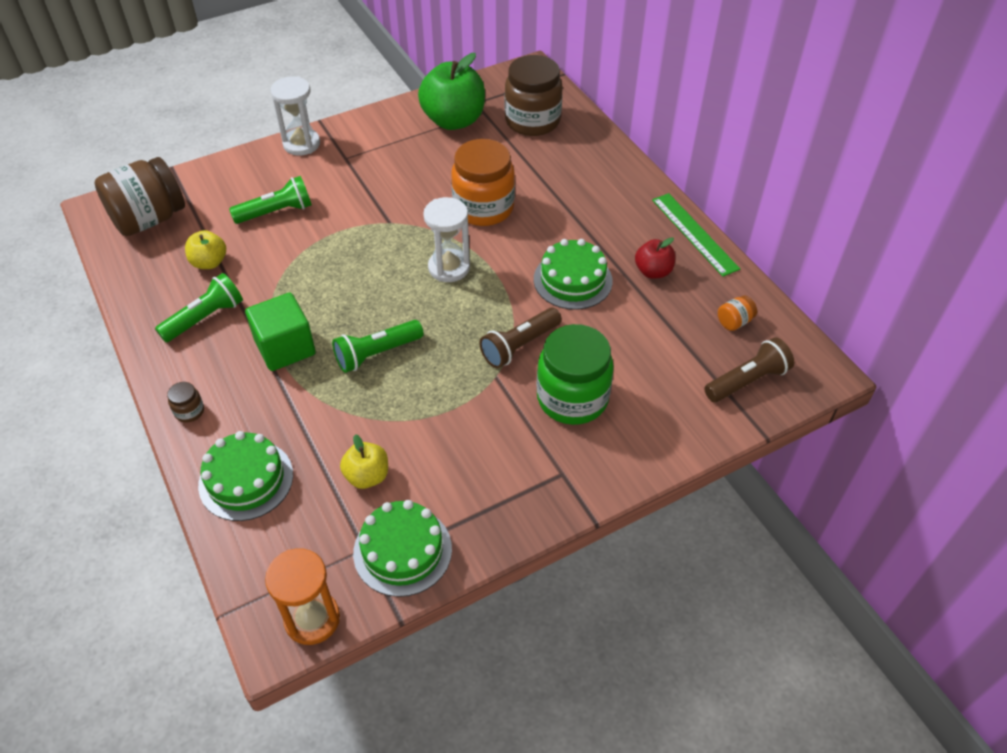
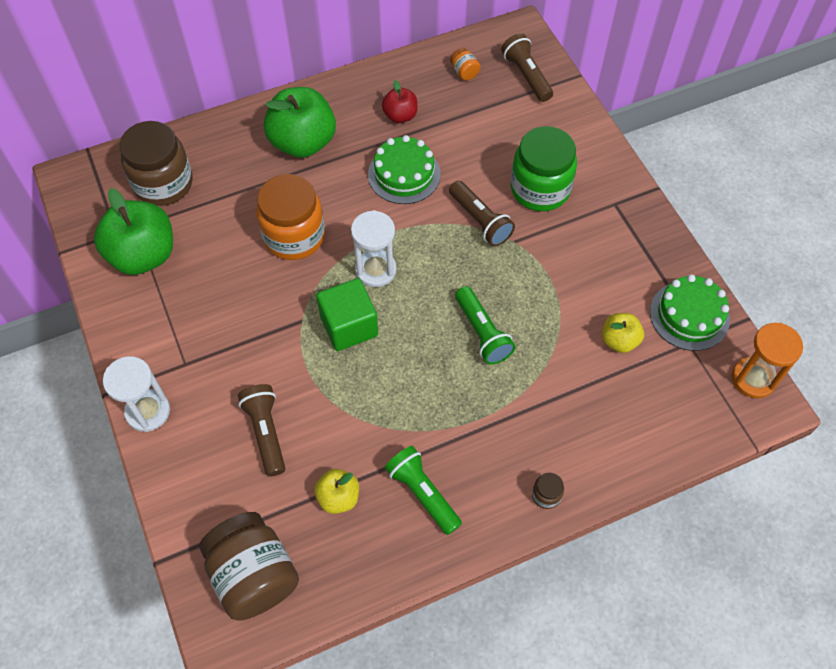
camera: 85 degrees left, 10 degrees up
green cake [198,431,293,521] -> none
green flashlight [229,176,312,224] -> brown flashlight [238,384,285,476]
green cube [245,293,316,371] -> green cube moved to [316,278,378,351]
green ruler [652,193,740,277] -> none
none -> green apple [264,87,336,158]

